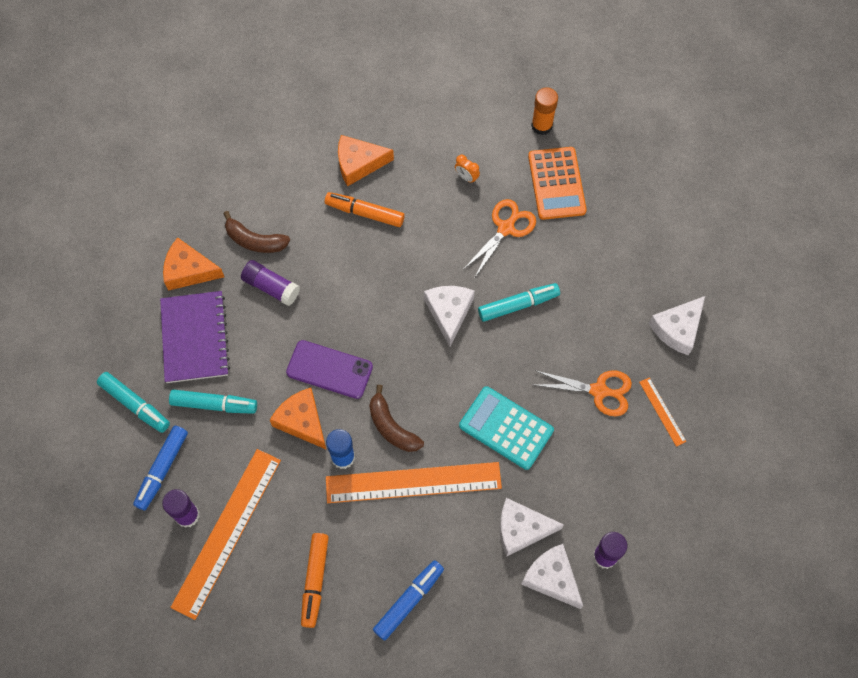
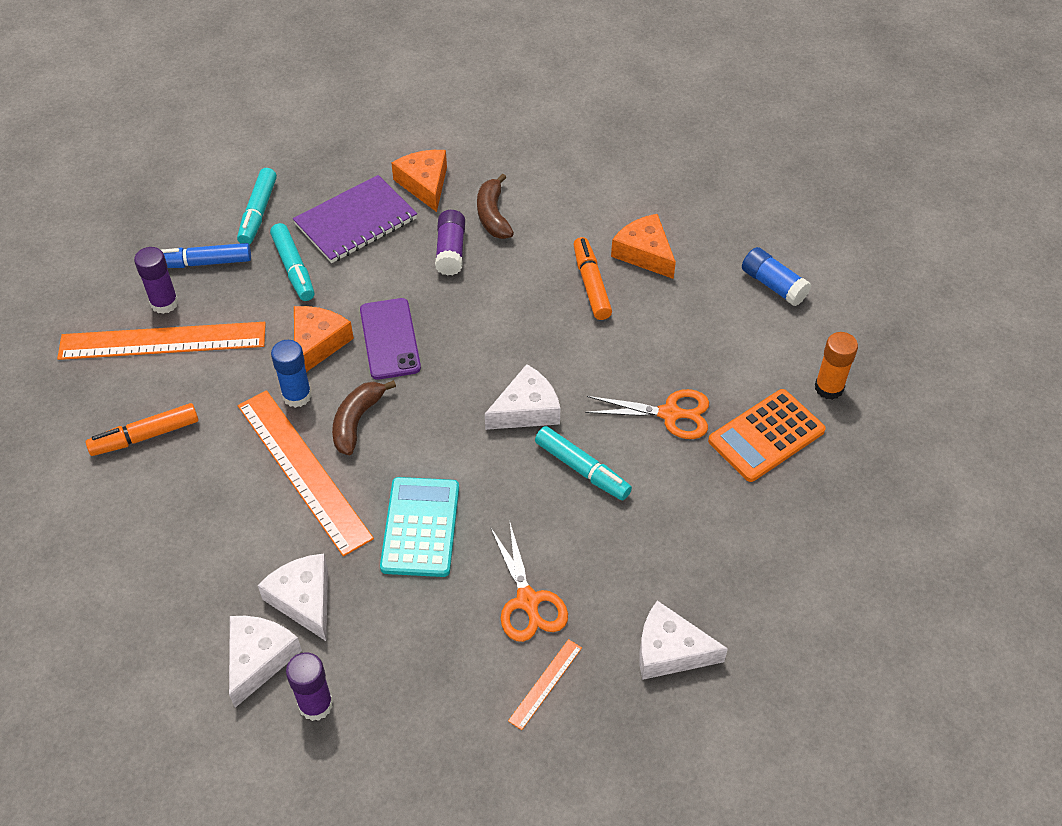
camera: 60 degrees right, 15 degrees down
blue marker [373,560,444,641] -> none
orange clock [455,155,480,183] -> none
none -> blue glue stick [742,247,811,306]

